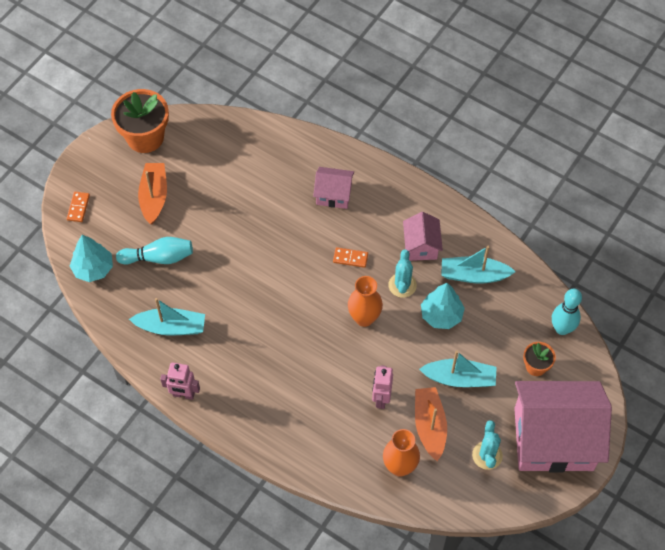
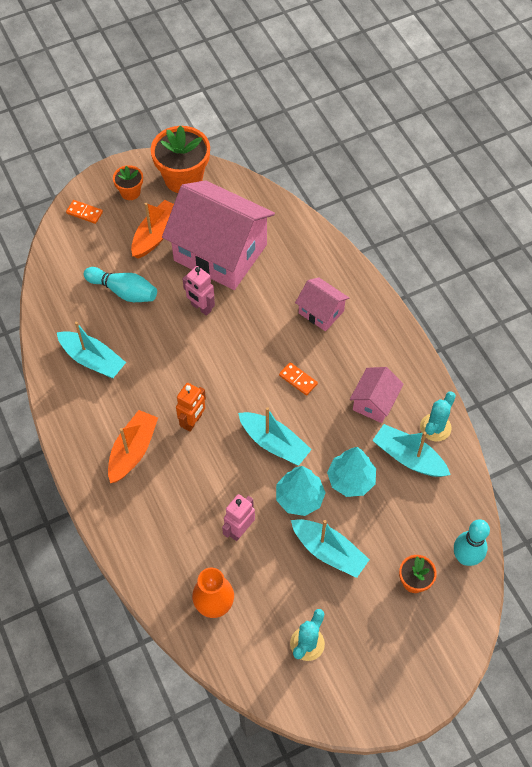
camera: 30 degrees right, 0 degrees up
orange domino [67,192,90,222] -> orange domino turned 75 degrees clockwise [66,200,103,224]
turquoise tree [70,235,113,282] -> turquoise tree moved to [276,466,326,516]
pink robot [160,362,200,400] -> pink robot moved to [182,266,215,316]
orange vase [348,276,383,327] -> turquoise boat [238,407,312,466]
turquoise cactus [388,250,417,298] -> turquoise cactus moved to [420,392,456,442]
orange boat [415,387,447,461] -> orange boat moved to [108,410,158,483]
pink house [514,381,612,473] -> pink house moved to [162,180,275,290]
none -> orange flower pot [113,165,143,200]
none -> orange robot [176,383,206,432]

